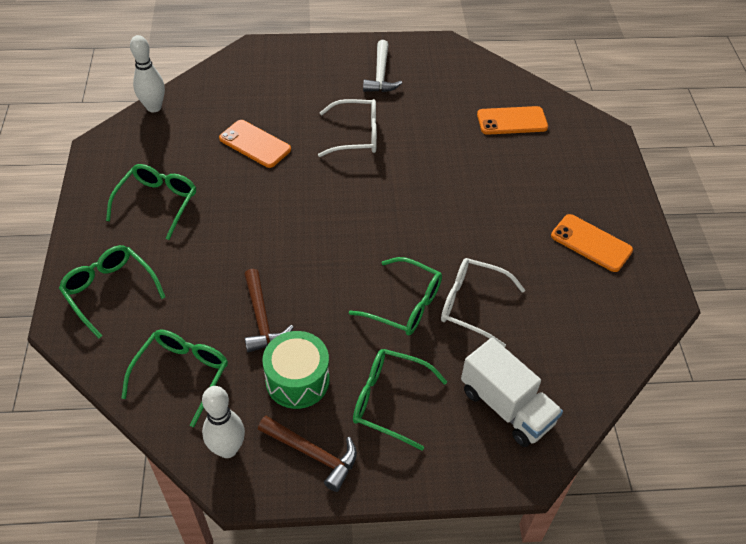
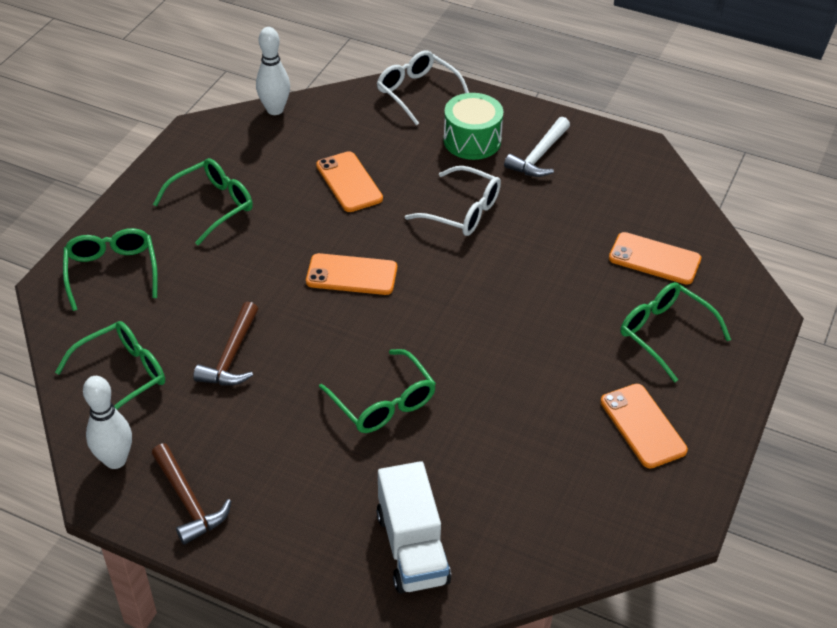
camera: 30 degrees right, 5 degrees down
green drum [262,331,329,409] -> green drum moved to [444,93,503,160]
green glasses [353,349,447,451] -> green glasses moved to [621,282,731,382]
white glasses [441,258,525,347] -> white glasses moved to [377,50,469,125]
none -> orange phone [306,253,397,295]

